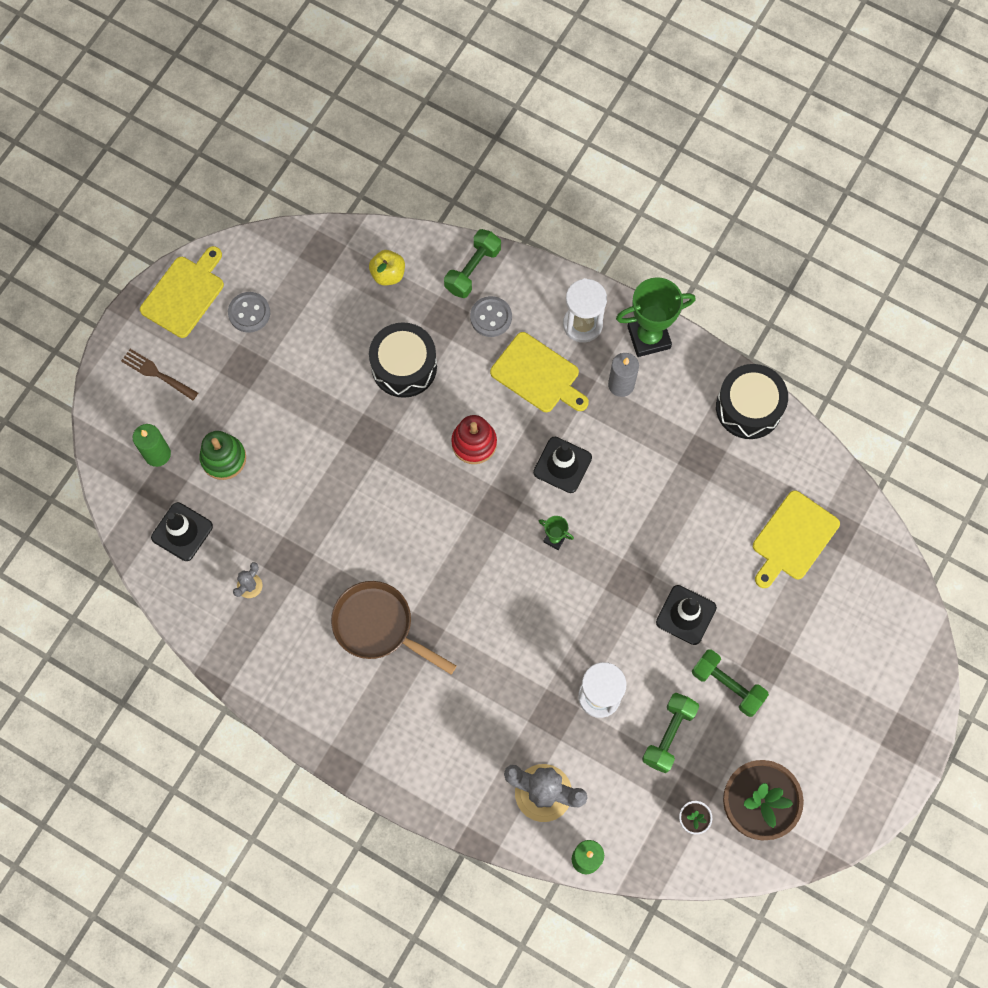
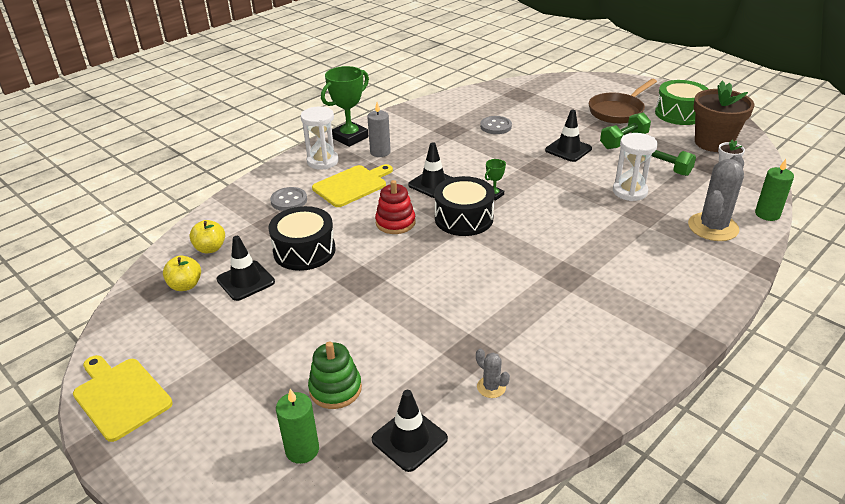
camera: 75 degrees left, 35 degrees down
brown fork [121,349,198,400] -> none
grey button [228,292,270,333] -> grey button moved to [480,116,512,134]
brown pan [331,581,457,674] -> brown pan moved to [589,79,657,124]
green dumbbell [444,229,501,298] -> none
green trophy [616,277,696,357] -> green trophy turned 45 degrees clockwise [321,66,369,147]
black drum [716,364,788,439] -> black drum moved to [434,176,495,236]
yellow cutting board [753,490,840,588] -> none
none -> yellow apple [163,255,201,291]
none -> black traffic cone [217,236,275,301]
none -> green drum [655,80,708,125]

